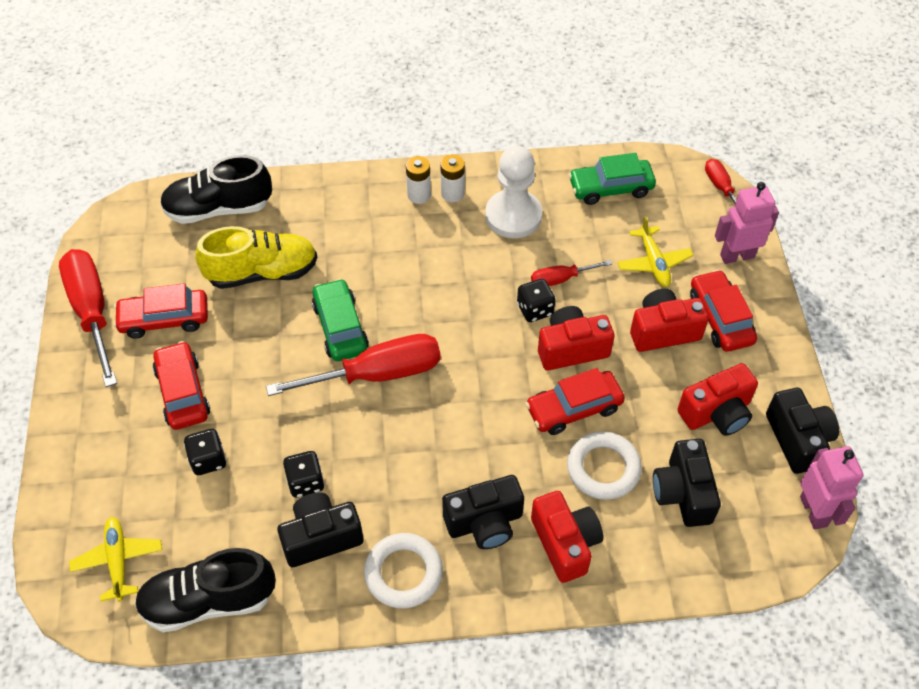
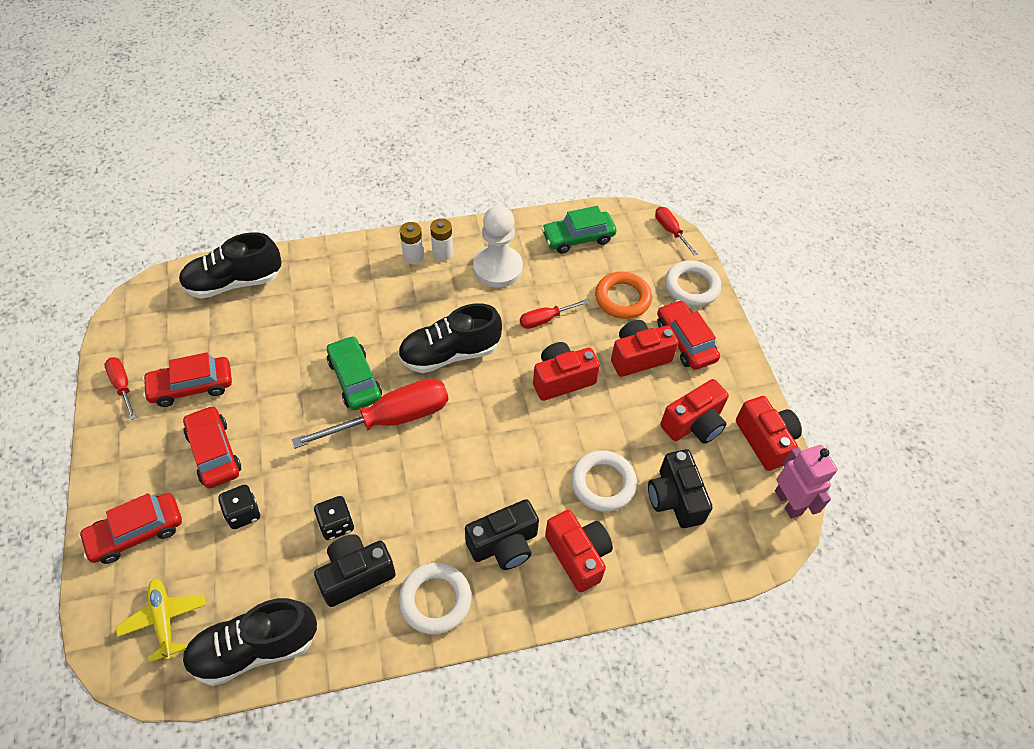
camera: 10 degrees left, 0 degrees up
red screwdriver [59,249,117,387] -> red screwdriver [104,357,136,420], size x0.51
yellow shoe [195,226,317,289] -> none
black dice [517,279,555,322] -> none
red car [525,368,625,435] -> red car moved to [78,493,182,564]
yellow plane [617,216,693,287] -> orange ring [595,272,652,319]
pink robot [715,182,779,264] -> white ring [665,260,721,307]
black camera [766,388,839,474] -> red camera [736,396,802,471]
none -> black shoe [398,303,502,373]

